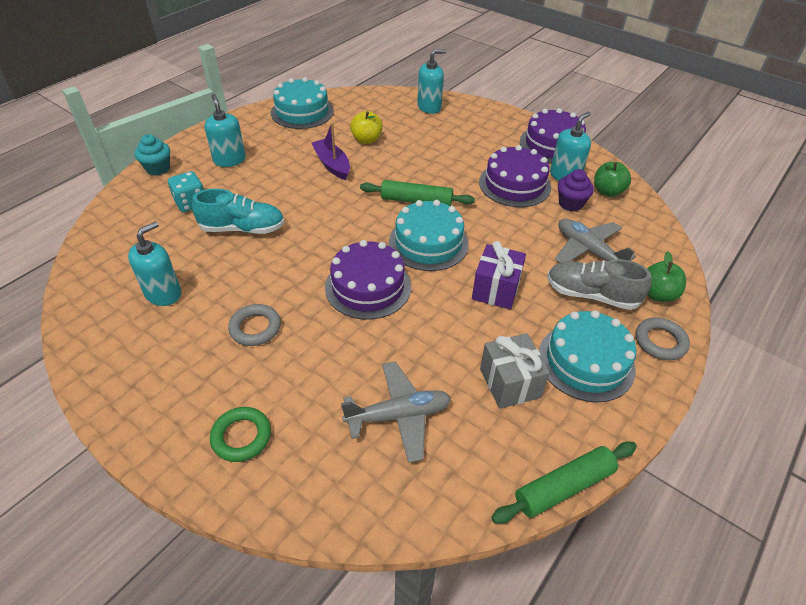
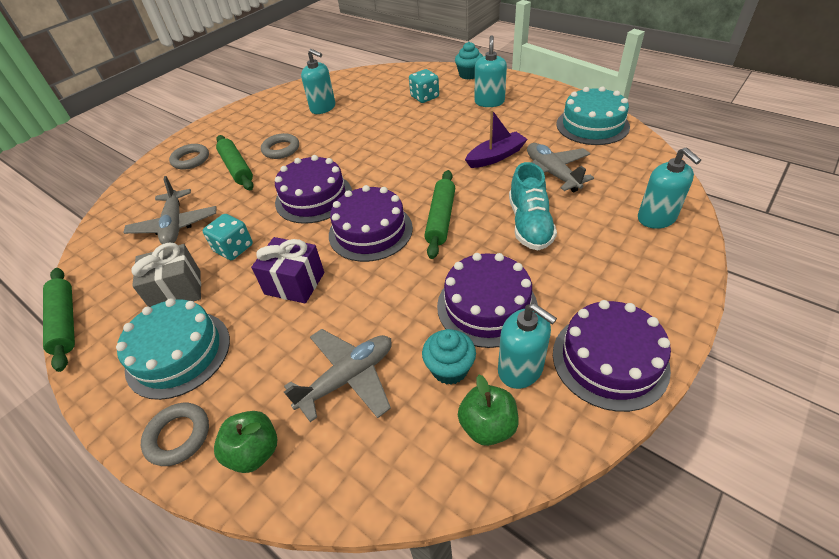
camera: 95 degrees right, 0 degrees up
turquoise shoe [192,189,285,234] -> turquoise shoe moved to [509,162,557,250]
turquoise soap dispenser [204,94,246,167] -> turquoise soap dispenser turned 60 degrees counterclockwise [475,35,507,107]
green ring [210,407,271,462] -> grey ring [169,144,209,170]
yellow apple [350,111,383,144] -> grey plane [512,143,594,192]
turquoise cake [389,200,469,271] -> purple cake [329,185,413,262]
grey shoe [547,259,652,310] -> none
purple cupcake [558,169,594,212] -> turquoise cupcake [422,329,476,385]
none -> turquoise dice [203,214,253,260]
none -> green rolling pin [216,135,254,190]

